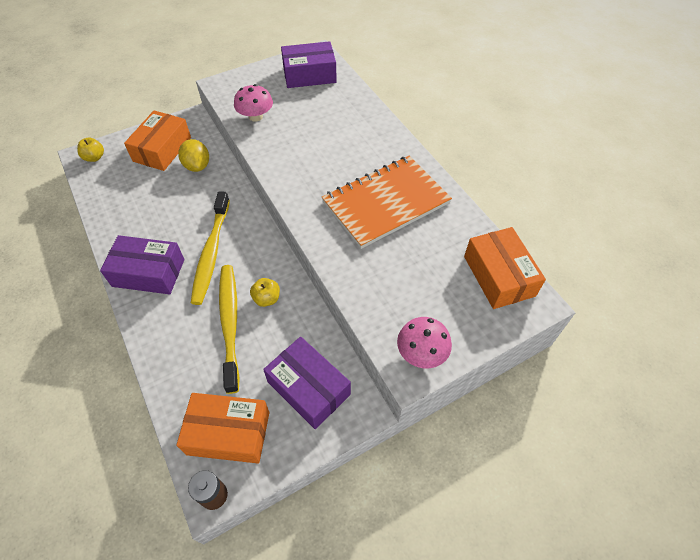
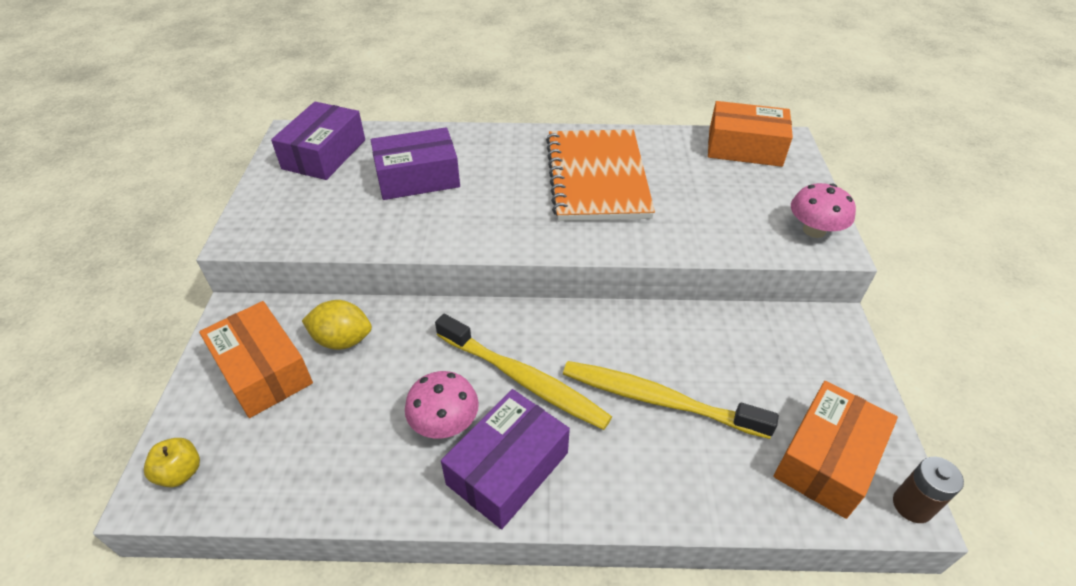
camera: 60 degrees left, 10 degrees down
pink mushroom [234,84,273,122] -> pink mushroom moved to [405,371,479,438]
yellow apple [250,278,280,307] -> none
purple box [263,337,351,429] -> purple box moved to [371,127,460,200]

